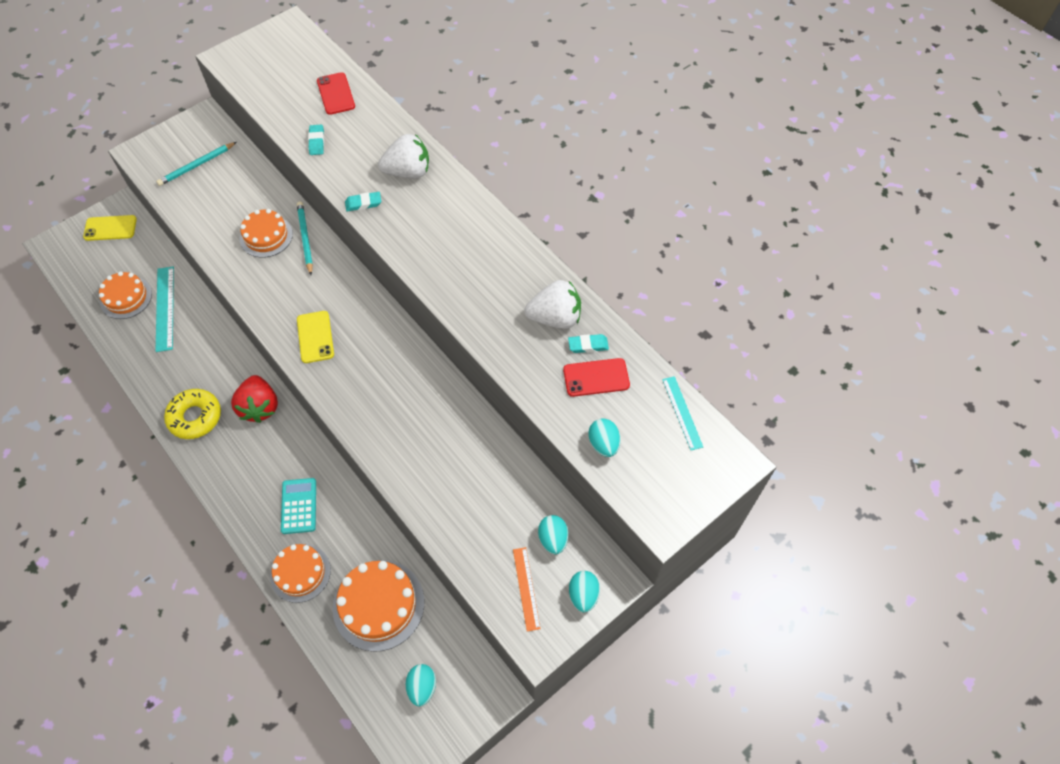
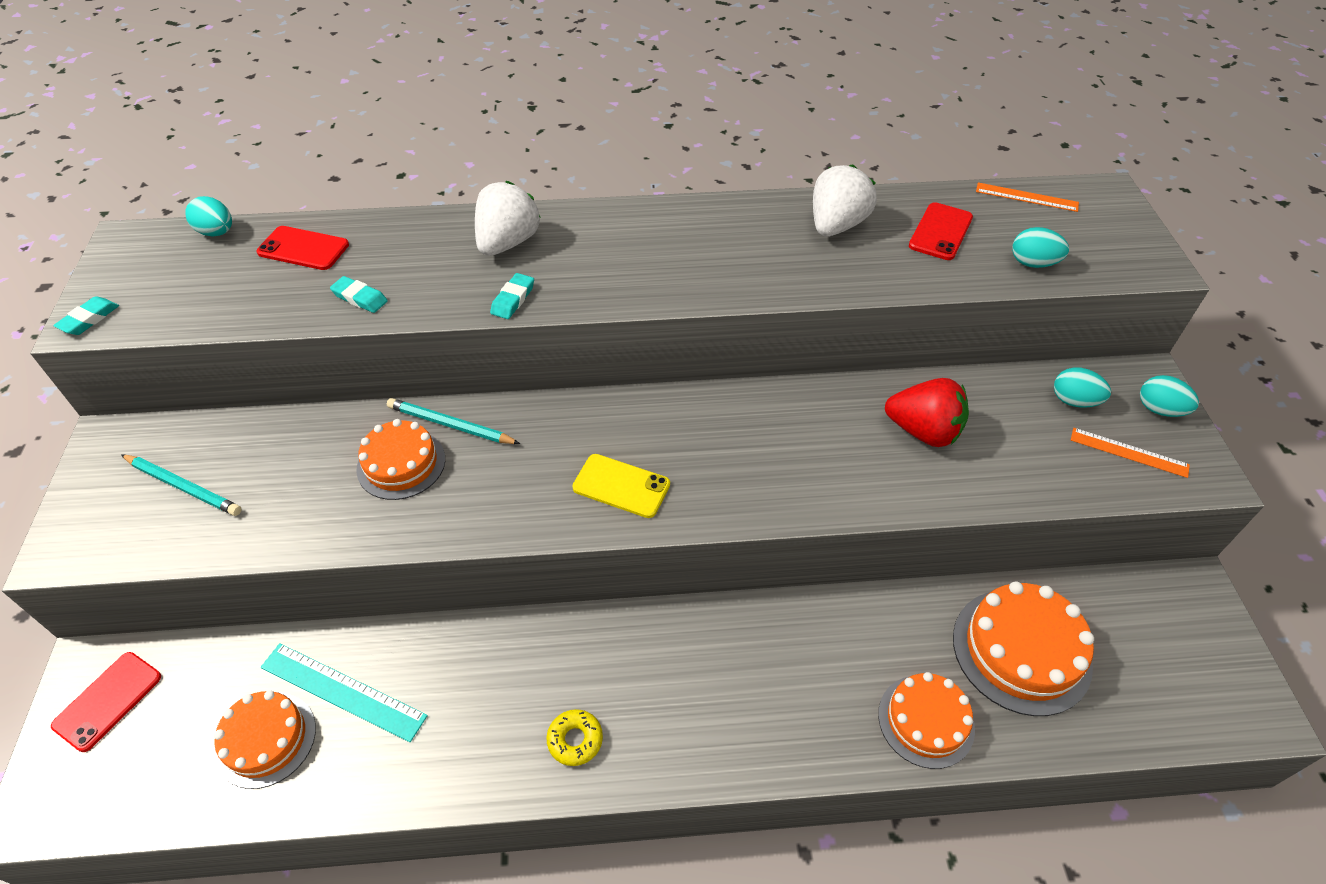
camera: 55 degrees left, 10 degrees down
yellow phone [83,215,137,241] -> red phone [51,652,161,752]
turquoise pencil [156,142,237,186] -> turquoise pencil turned 60 degrees counterclockwise [121,454,242,516]
yellow donut [164,389,221,439] -> yellow donut [546,709,603,766], size x0.58
red strawberry [231,375,278,423] -> red strawberry moved to [885,378,969,447]
turquoise calculator [281,478,316,534] -> none
turquoise egg [406,664,436,706] -> turquoise egg moved to [185,196,232,237]
turquoise eraser [568,334,609,353] -> turquoise eraser moved to [53,296,119,335]
turquoise ruler [662,376,703,450] -> orange ruler [976,182,1079,212]

